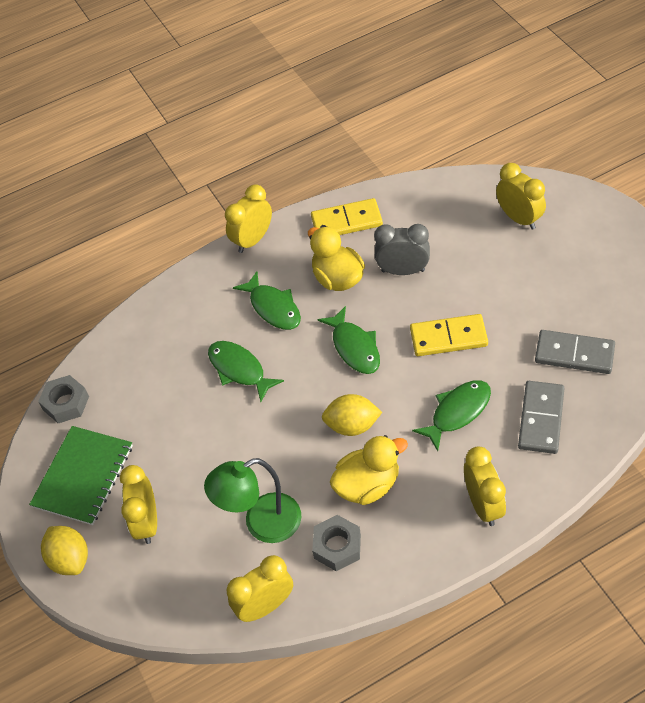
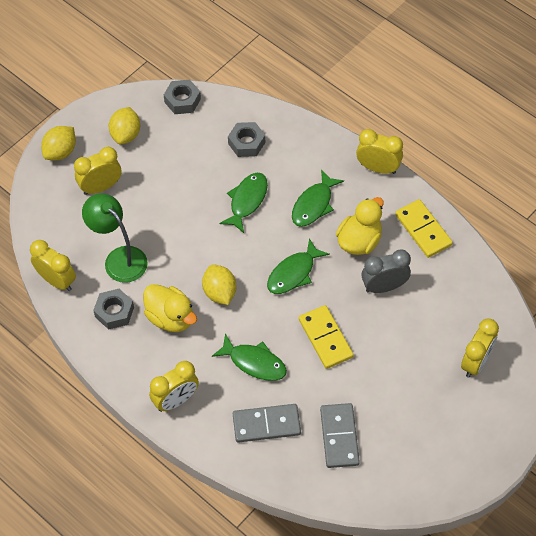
camera: 65 degrees right, 5 degrees up
green notebook [29,426,133,525] -> yellow lemon [109,107,140,144]
grey clock [374,224,430,275] -> grey clock turned 90 degrees counterclockwise [362,250,411,293]
none -> grey nut [228,122,265,157]

